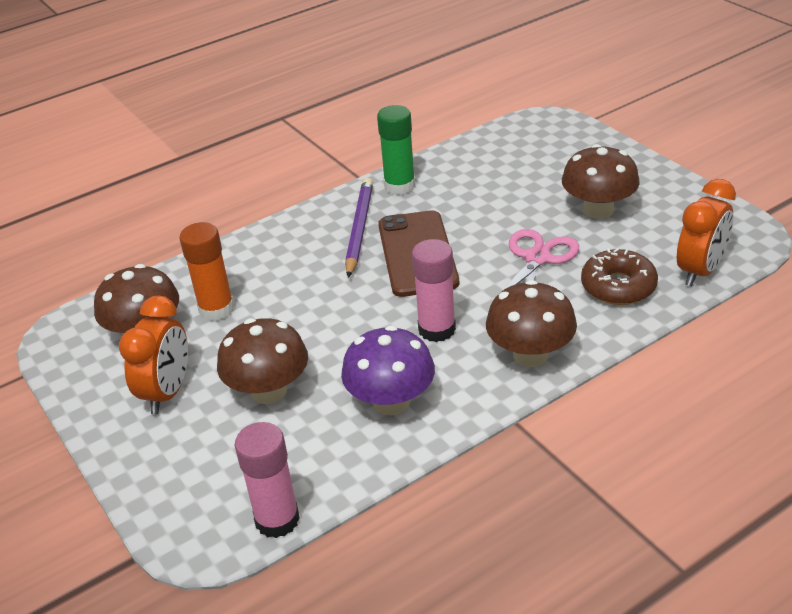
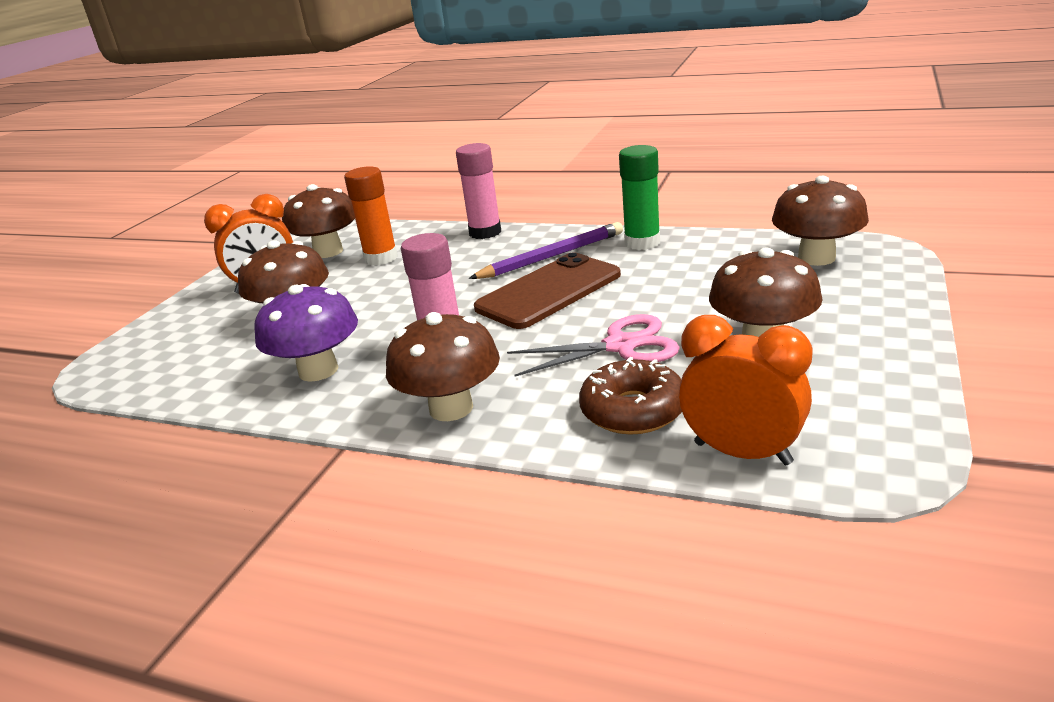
camera: 55 degrees right, 10 degrees down
pink glue stick [235,422,300,538] -> pink glue stick moved to [456,143,501,239]
orange clock [677,179,736,286] -> orange clock turned 150 degrees counterclockwise [679,315,812,465]
none -> brown mushroom [772,175,869,266]

